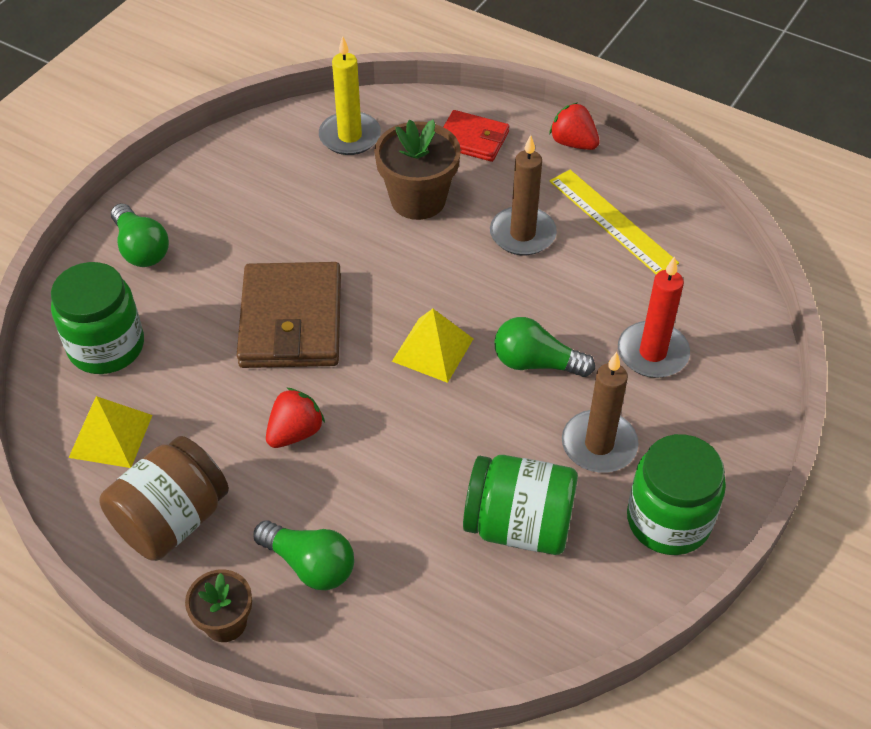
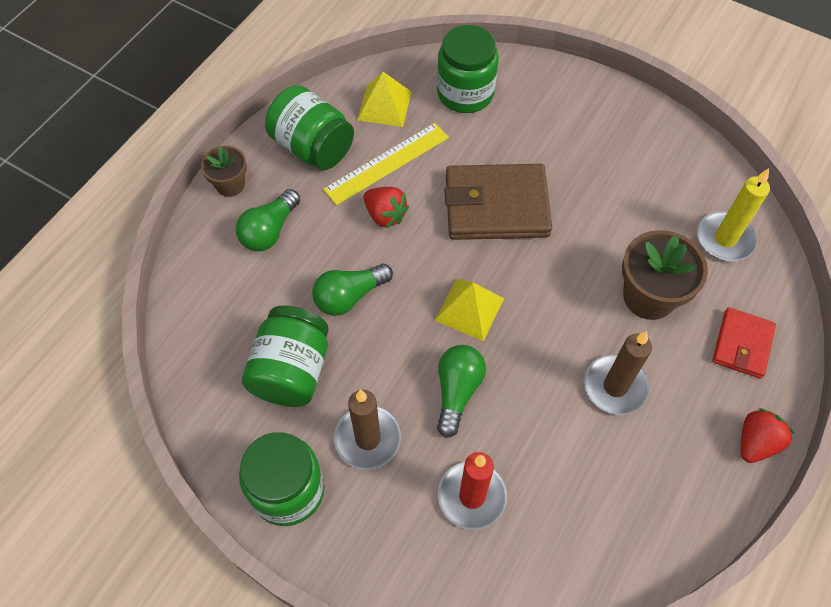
camera: 90 degrees right, 10 degrees up
brown jar [99,436,229,561] -> green jar [265,85,354,170]
green light bulb [111,203,169,267] -> green light bulb moved to [312,264,393,316]
yellow ruler [550,170,679,274] -> yellow ruler moved to [323,123,449,205]

